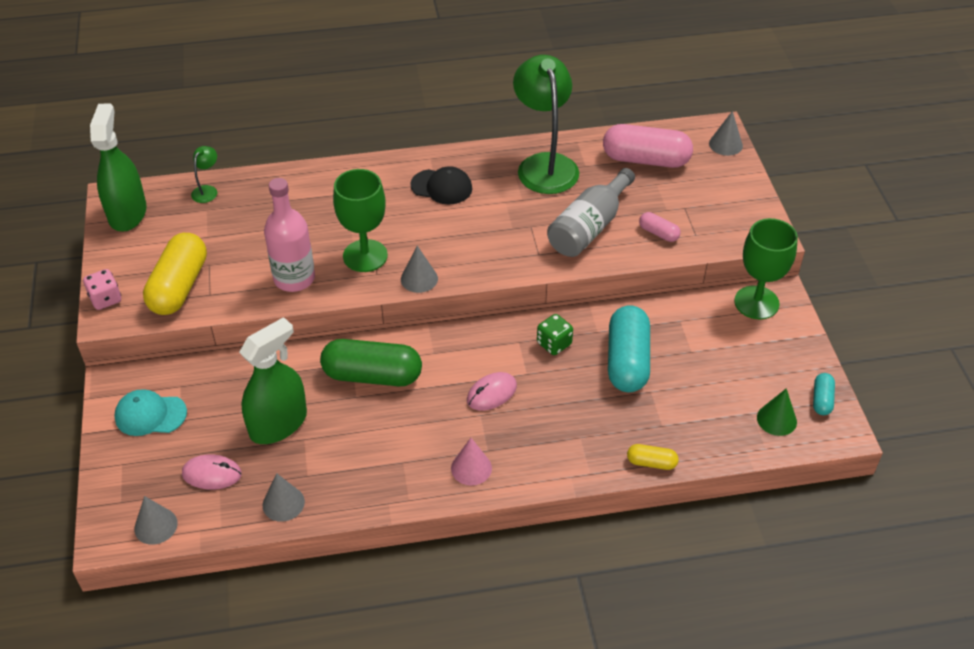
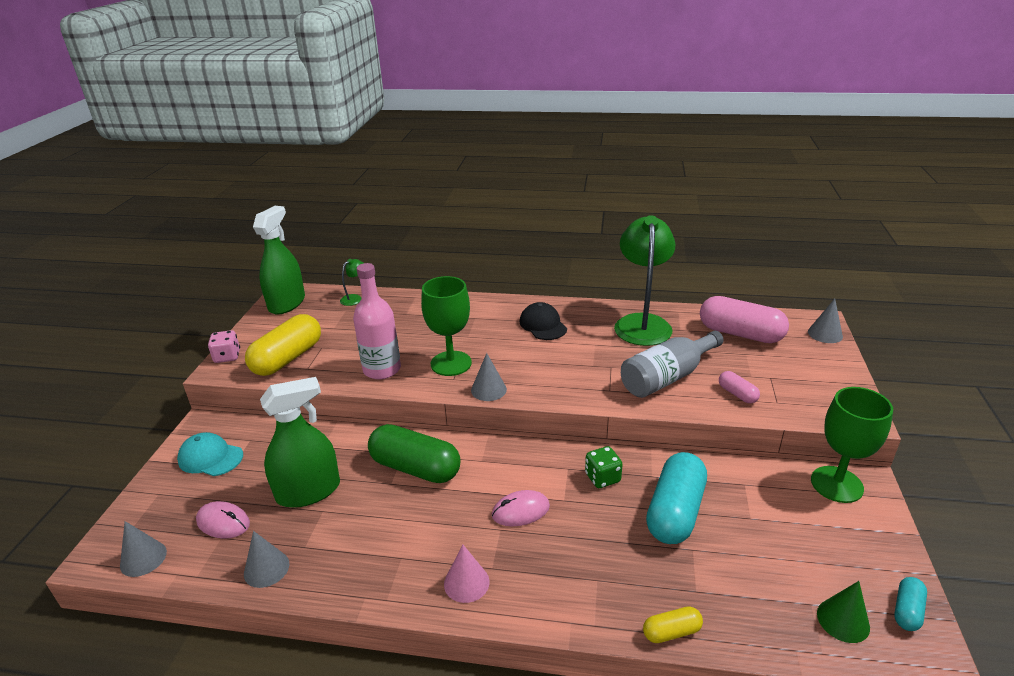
camera: 20 degrees right, 15 degrees down
black cap [410,166,472,204] -> black cap turned 150 degrees counterclockwise [520,302,567,340]
yellow capsule [627,444,679,470] -> yellow capsule turned 45 degrees counterclockwise [643,606,703,643]

